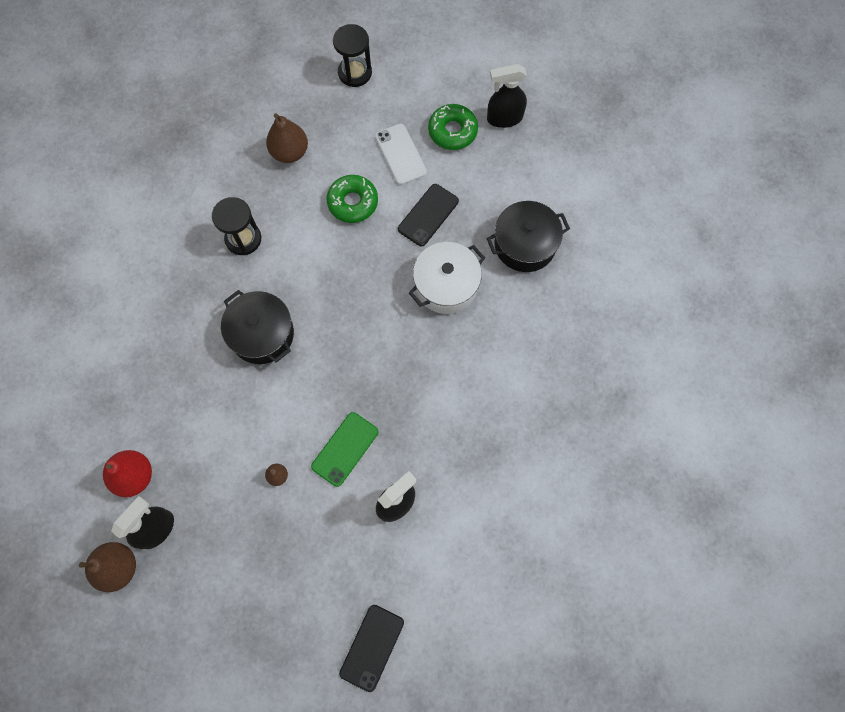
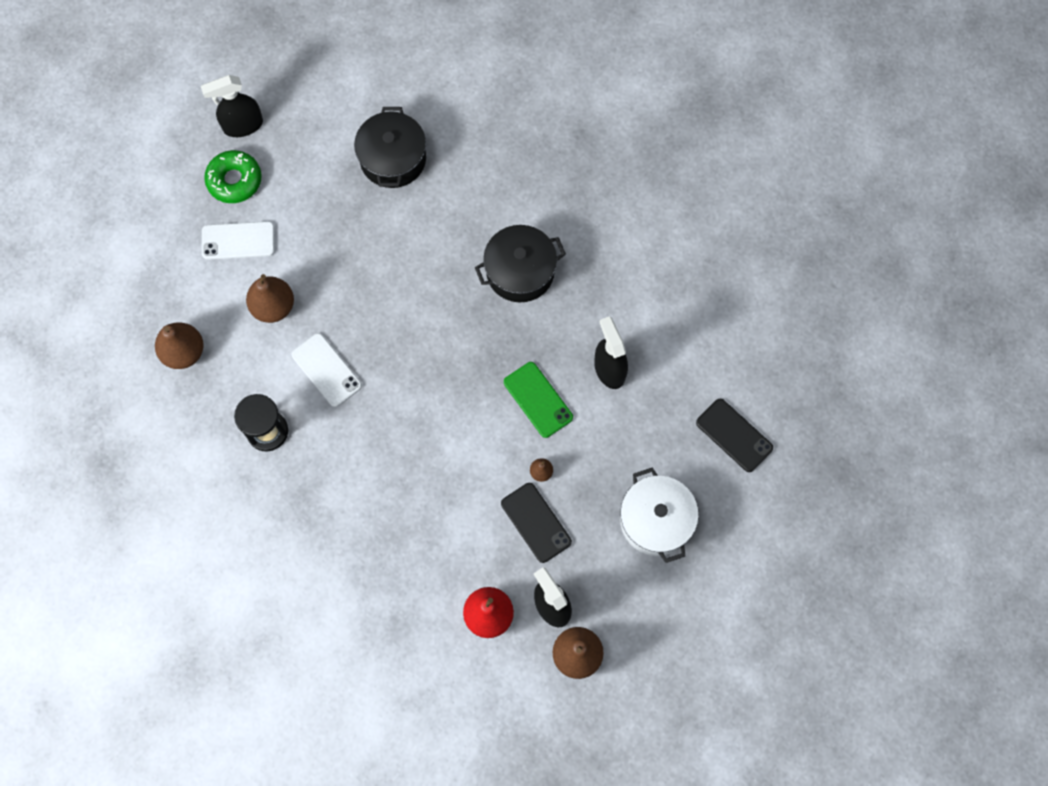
camera: 70 degrees left, 0 degrees up
black pot [221,290,294,364] -> black pot moved to [475,225,566,303]
green donut [326,175,378,223] -> brown pear [246,274,294,323]
black hourglass [333,24,372,87] -> none
black phone [398,184,459,246] -> black phone moved to [501,483,572,563]
white pot [409,242,485,314] -> white pot moved to [620,468,699,563]
black spray bottle [487,64,527,128] -> black spray bottle turned 60 degrees clockwise [201,75,263,137]
none -> white phone [292,333,362,407]

